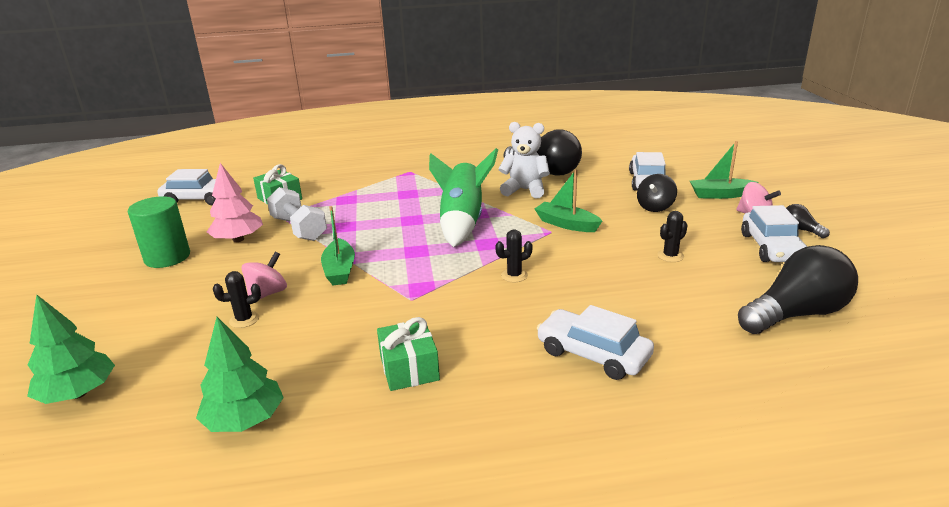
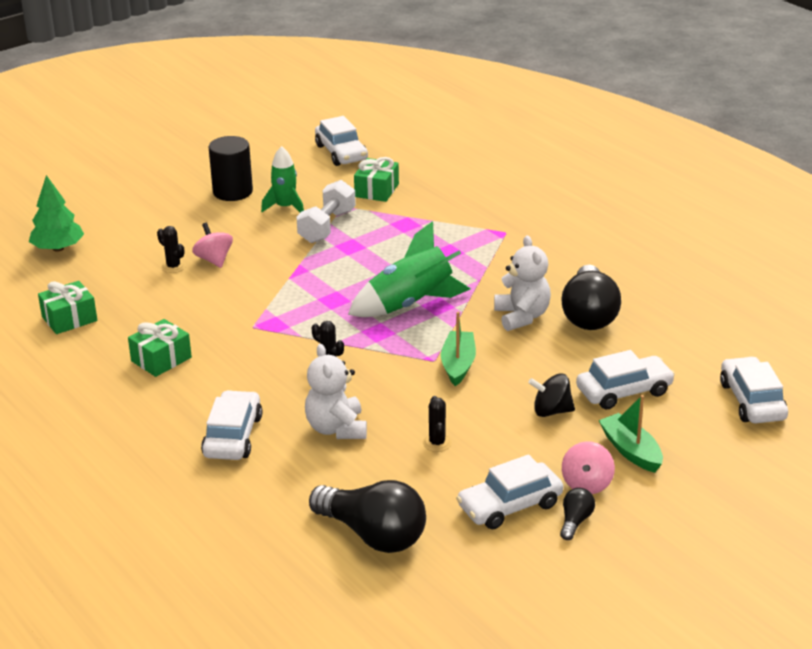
camera: 60 degrees right, 5 degrees up
green cylinder [128,196,190,268] -> black cylinder [209,136,253,201]
green tree [196,317,284,432] -> green gift [38,281,97,334]
pink tree [207,163,263,242] -> green rocket [261,146,304,213]
pink spinning top [242,252,287,299] -> pink spinning top turned 120 degrees counterclockwise [192,223,233,268]
green boat [321,206,355,285] -> none
black cactus [657,211,688,262] -> black cactus turned 60 degrees clockwise [423,396,452,452]
none -> white teddy bear [305,344,367,439]
none -> white car [720,356,788,424]

